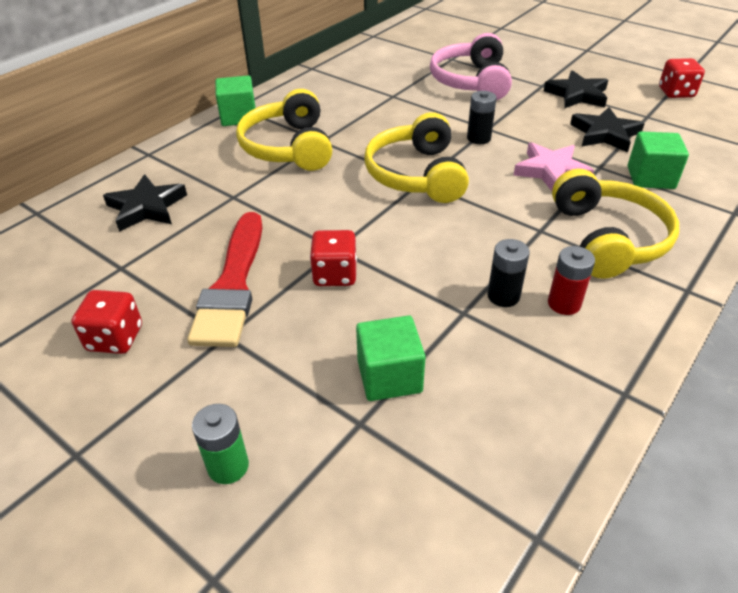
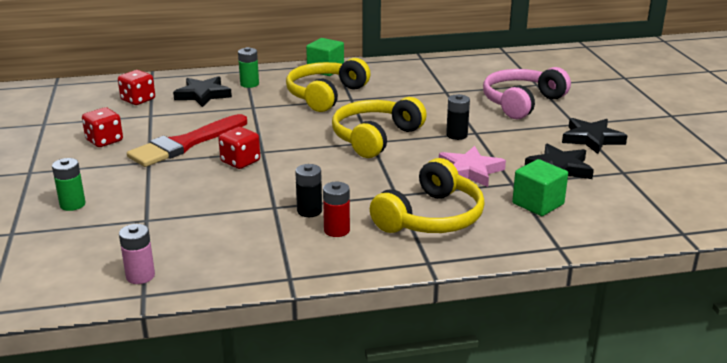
camera: 40 degrees right, 15 degrees down
green cube [356,315,426,401] -> none
red dice [659,58,705,98] -> red dice moved to [118,70,155,105]
none -> pink battery [119,224,155,284]
none -> green battery [238,47,259,88]

